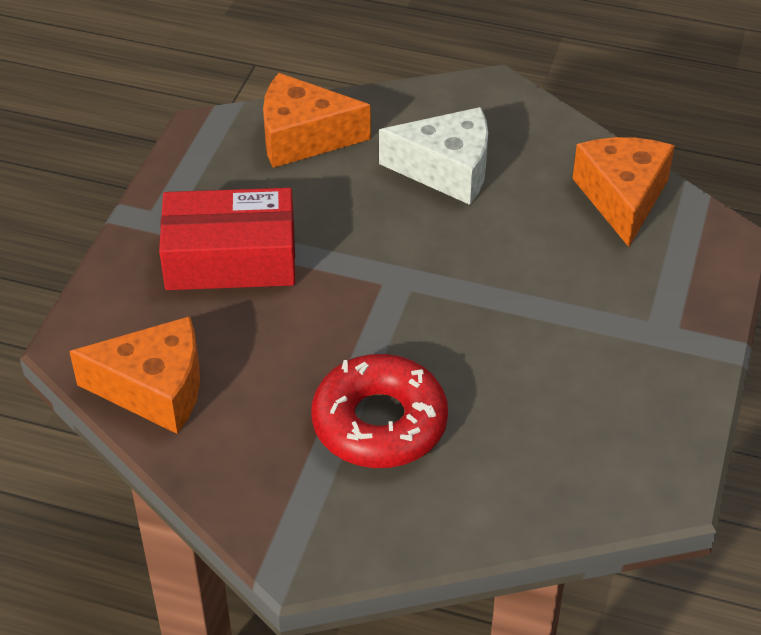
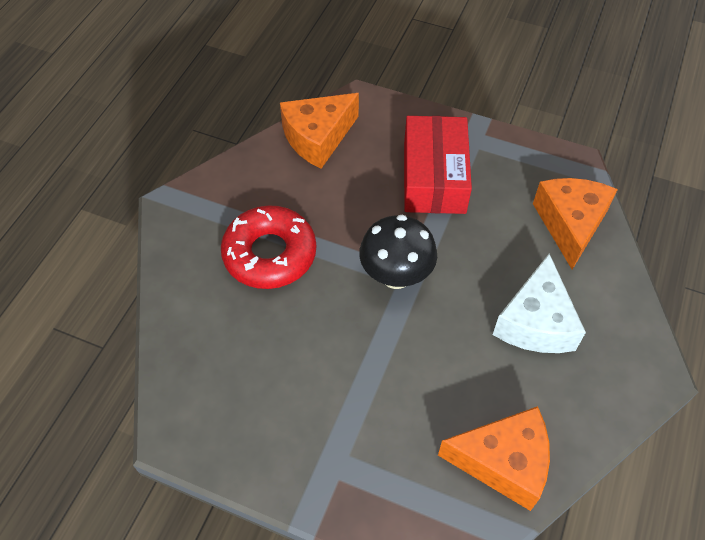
camera: 95 degrees right, 10 degrees up
orange cheese [69,316,200,434] -> orange cheese turned 45 degrees clockwise [280,93,359,169]
none -> black mushroom [359,215,437,289]

